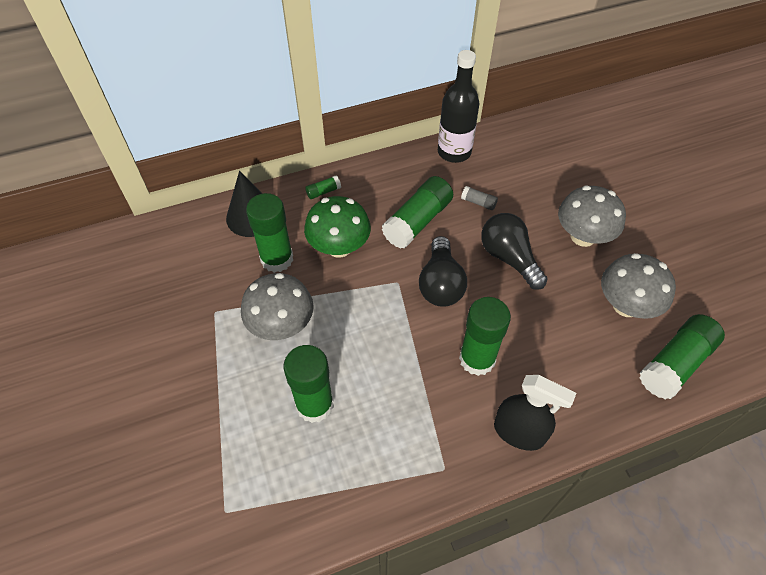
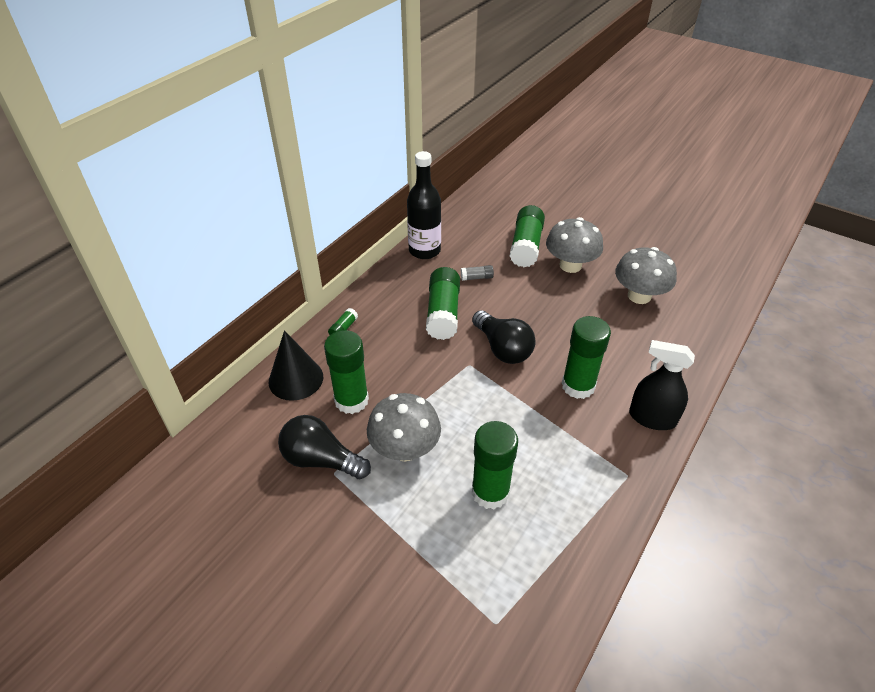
camera: 35 degrees left, 10 degrees down
green mushroom [304,196,371,258] -> none
black light bulb [481,213,547,290] -> black light bulb moved to [278,415,371,479]
black spray bottle [494,375,576,451] -> black spray bottle turned 150 degrees counterclockwise [629,340,695,430]
green glue stick [639,314,725,400] -> green glue stick moved to [510,205,545,267]

